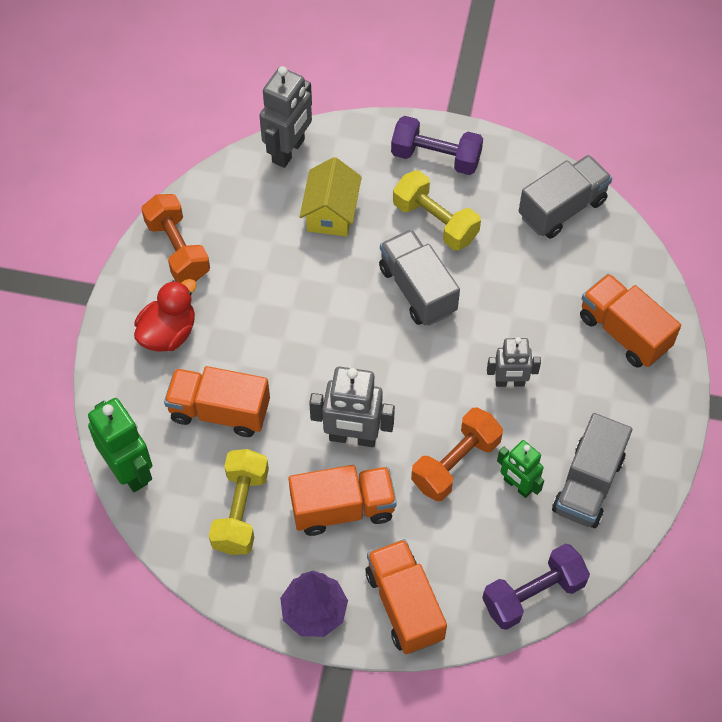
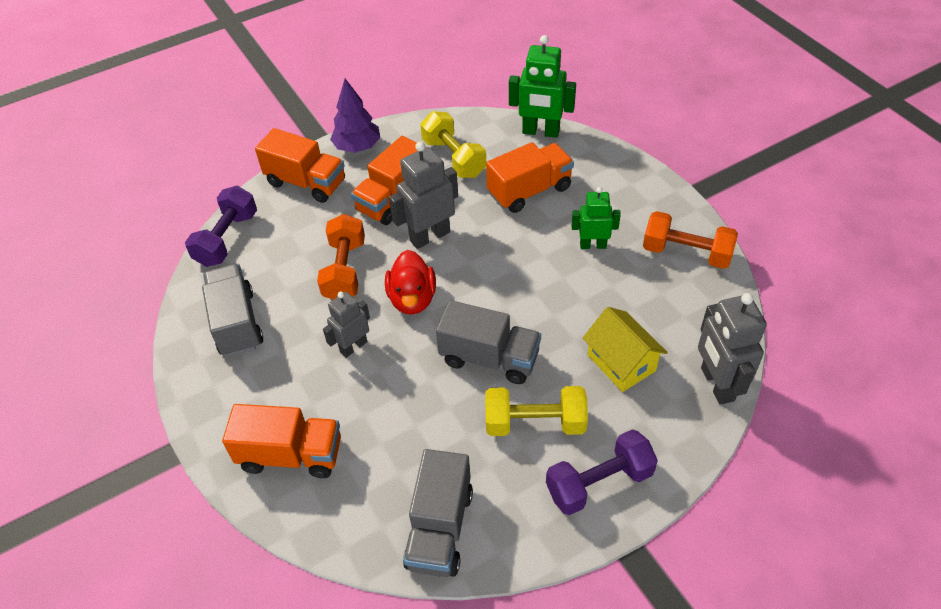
camera: 140 degrees right, 10 degrees down
red duck [134,279,197,352] -> red duck moved to [385,250,436,315]
green robot [497,440,544,498] -> green robot moved to [571,187,621,249]

